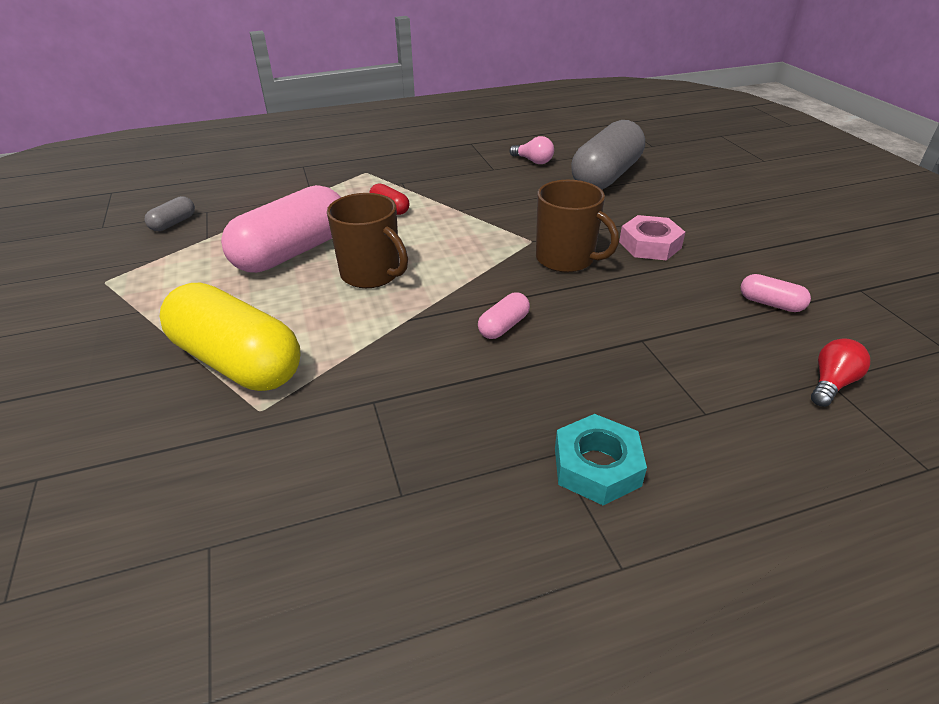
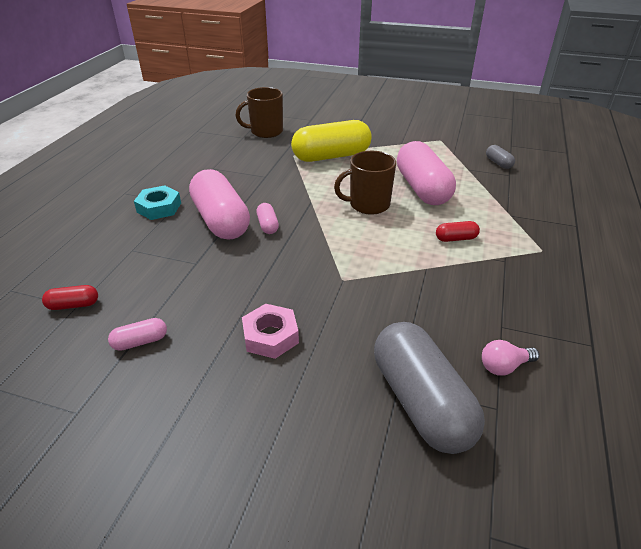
camera: 125 degrees right, 0 degrees up
brown mug [536,180,619,273] -> brown mug moved to [235,87,283,138]
red light bulb [811,339,870,407] -> red capsule [42,285,98,310]
none -> pink capsule [189,169,250,240]

